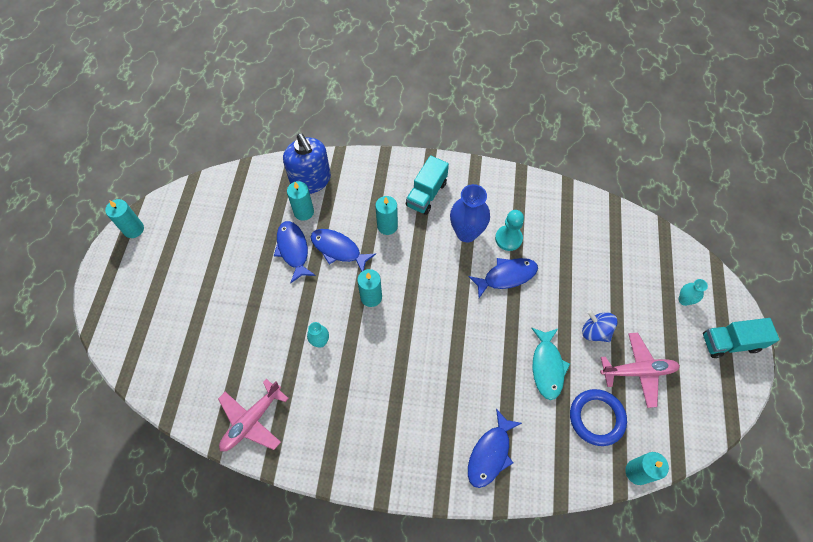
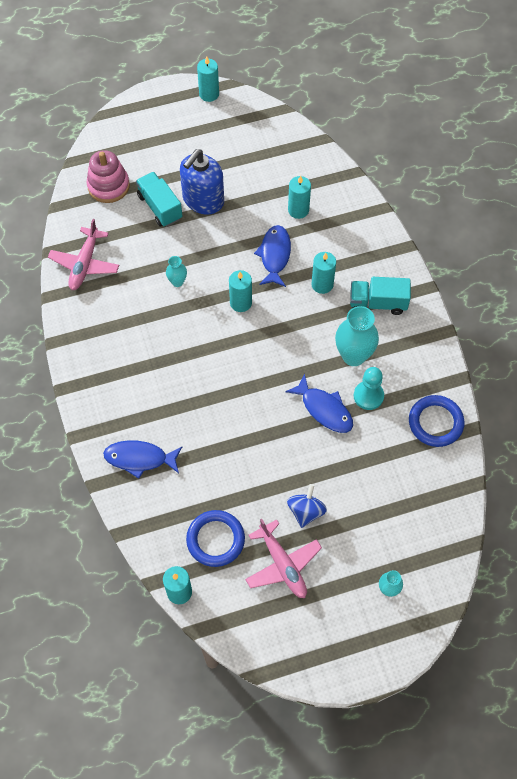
camera: 65 degrees right, 0 degrees up
pink plane [218,379,289,451] -> pink plane turned 90 degrees counterclockwise [48,219,119,290]
blue fish [274,221,316,283] -> none
blue soap dispenser [283,133,331,194] -> blue soap dispenser moved to [180,149,224,215]
blue vase [450,184,490,242] -> turquoise vase [335,306,379,366]
turquoise fish [531,328,570,400] -> none
turquoise truck [703,318,780,358] -> turquoise truck moved to [136,172,182,227]
none -> pink stacking toy [87,150,130,203]
none -> blue ring [409,395,465,447]

